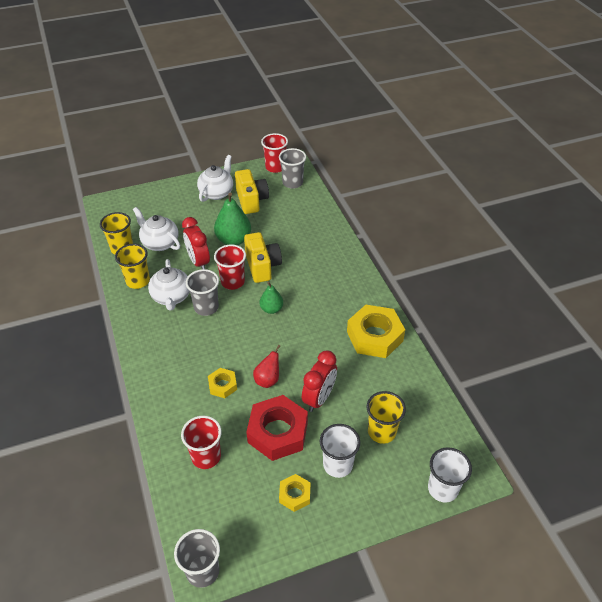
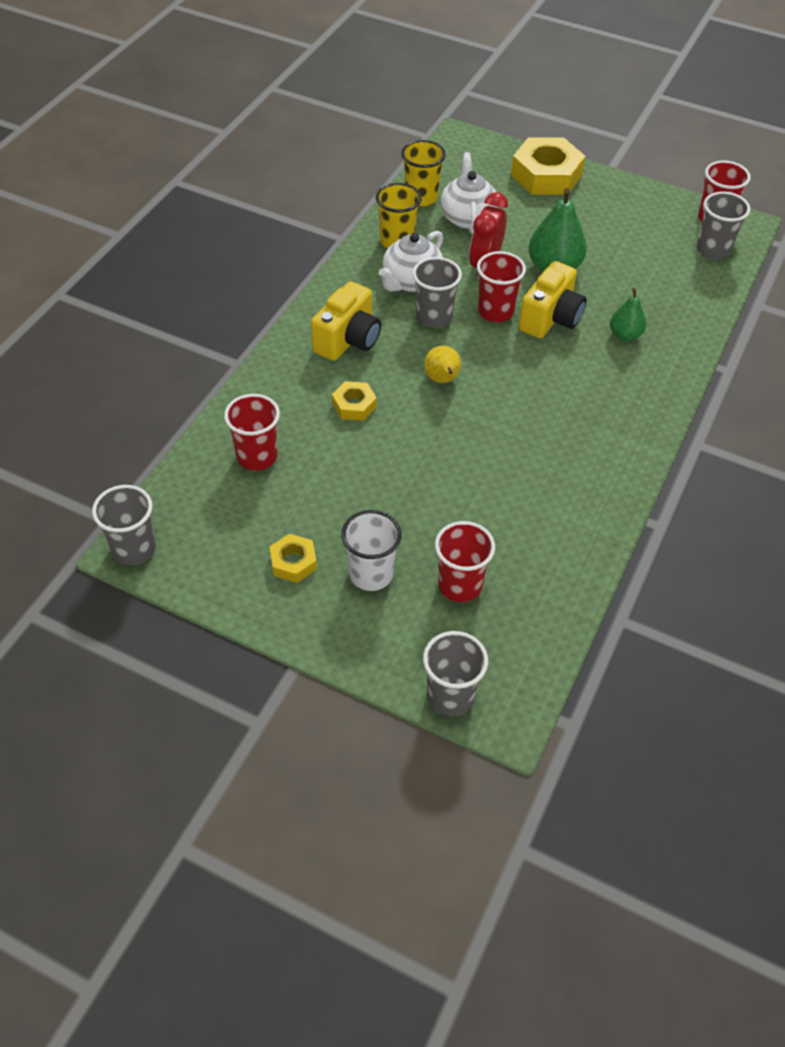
camera: 45 degrees right, 5 degrees up
white teapot [197,155,233,202] -> none
yellow camera [235,169,269,214] -> yellow camera moved to [311,281,381,361]
red nut [246,395,308,461] -> none
red pear [253,345,280,388] -> none
green pear [259,282,283,314] -> green pear moved to [610,288,646,341]
red clock [302,350,337,412] -> none
yellow nut [347,305,405,358] -> yellow nut moved to [511,137,586,195]
yellow cup [367,391,406,444] -> red cup [435,521,495,602]
white cup [428,447,472,503] -> grey cup [423,631,488,716]
none -> yellow pear [424,346,461,383]

